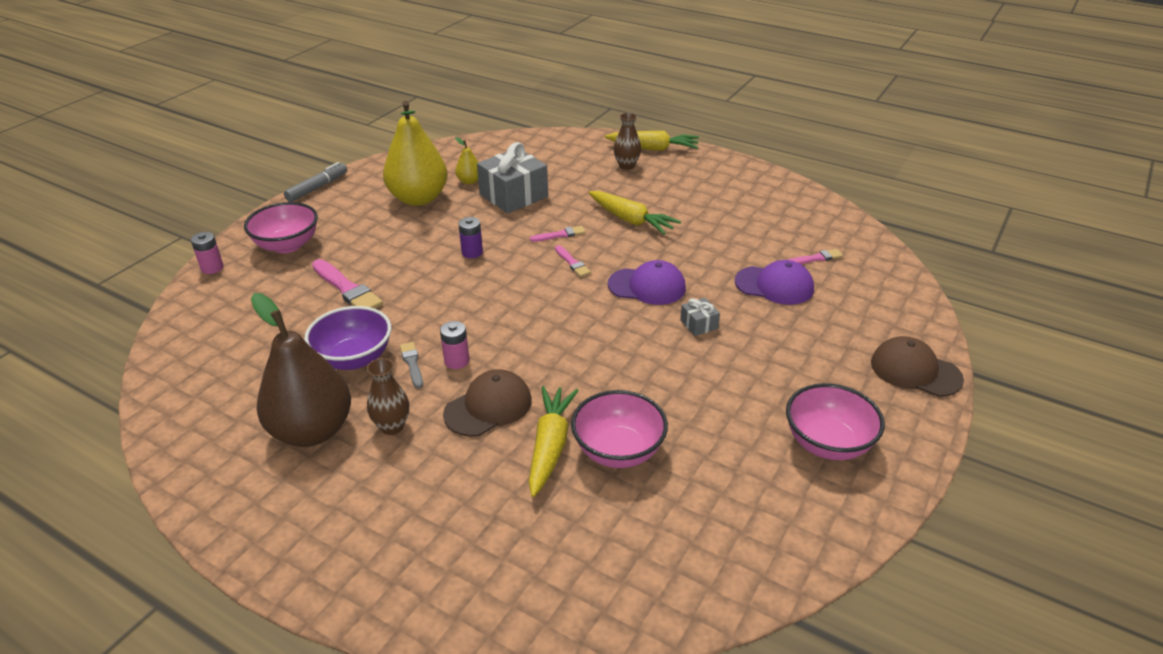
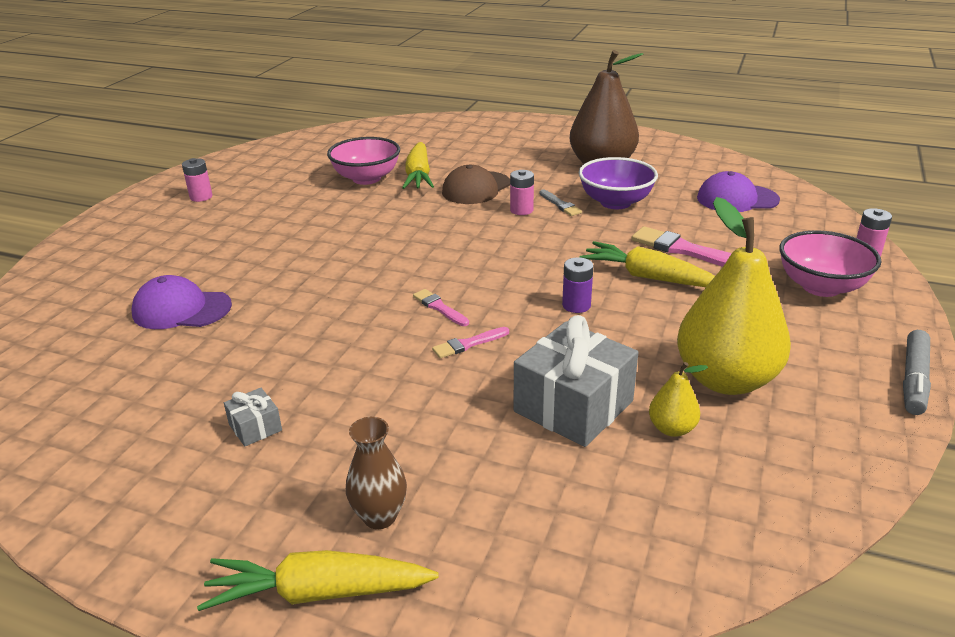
camera: 170 degrees right, 5 degrees down
brown vase [367,358,409,435] -> none
yellow carrot [589,191,681,235] -> yellow carrot moved to [580,241,715,287]
purple cap [608,260,686,305] -> purple cap moved to [697,171,780,212]
grey gift [680,298,720,336] -> grey gift moved to [224,388,282,447]
pink bowl [786,383,885,460] -> pink battery [182,158,213,202]
pink brush [788,249,843,264] -> none
brown cap [871,336,964,397] -> none

